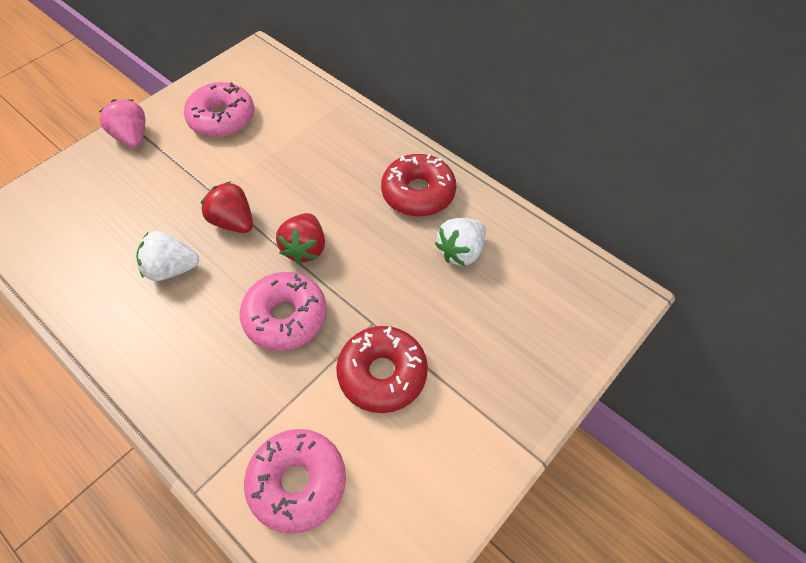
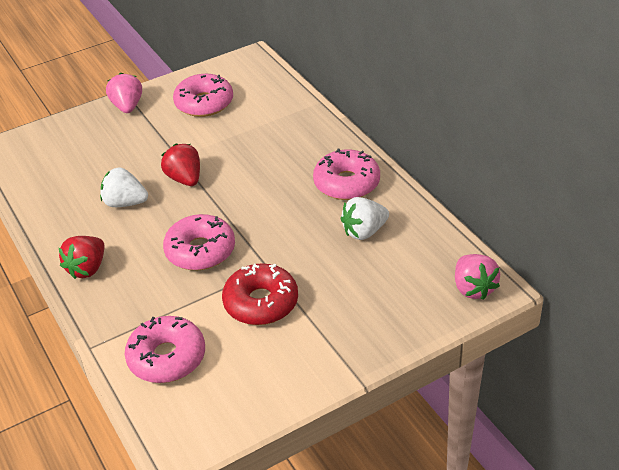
camera: 20 degrees right, 15 degrees down
red strawberry [276,213,325,264] -> red strawberry moved to [59,236,105,279]
red donut [381,154,456,217] -> pink donut [313,148,380,200]
none -> pink strawberry [455,254,500,300]

